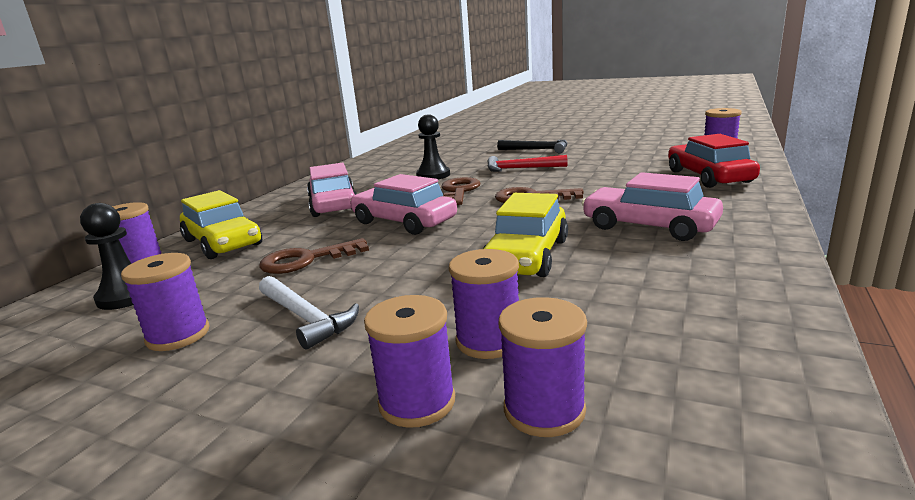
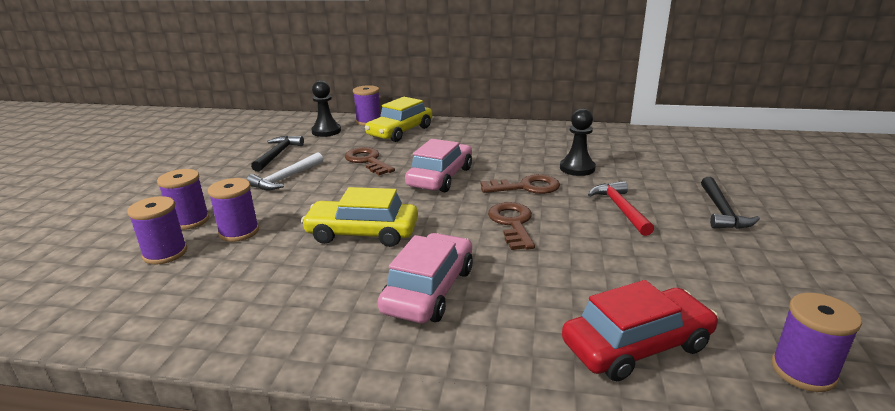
camera: 75 degrees right, 5 degrees up
purple spool [121,253,210,351] -> black hammer [251,136,304,172]
pink car [307,163,357,217] -> none

